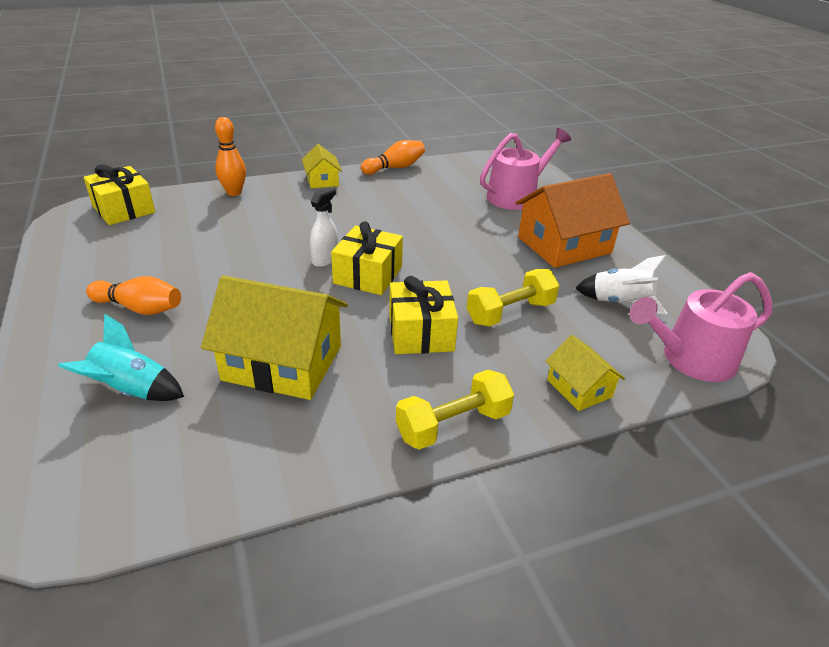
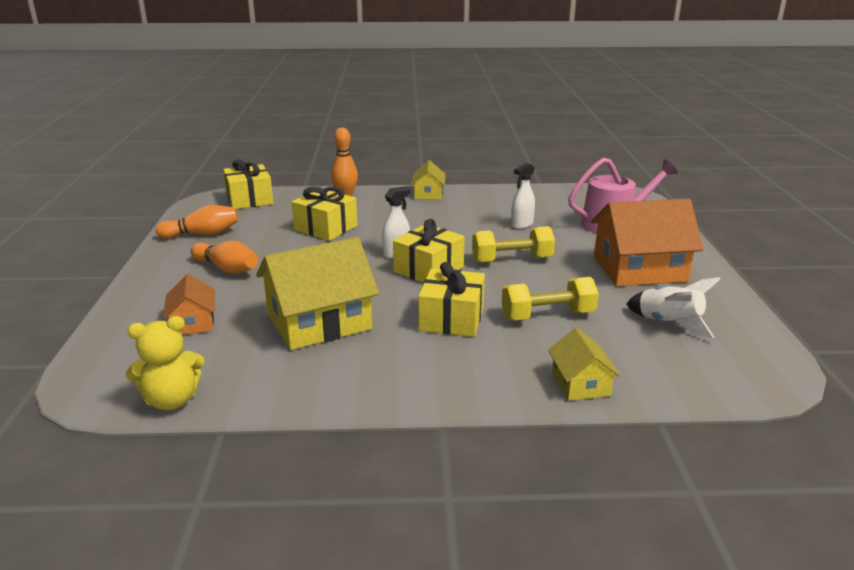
camera: 20 degrees right, 10 degrees down
turquoise rocket [58,313,184,401] -> orange house [163,274,215,335]
yellow house [201,275,348,400] -> yellow house turned 60 degrees counterclockwise [256,237,379,350]
orange bowling pin [361,140,425,175] -> orange bowling pin moved to [156,205,238,239]
yellow dumbbell [396,370,514,450] -> yellow dumbbell moved to [472,226,555,263]
pink watering can [630,272,772,382] -> none
none -> yellow teddy bear [126,316,205,410]
none -> yellow gift [292,187,358,241]
none -> white spray bottle [511,163,535,229]

